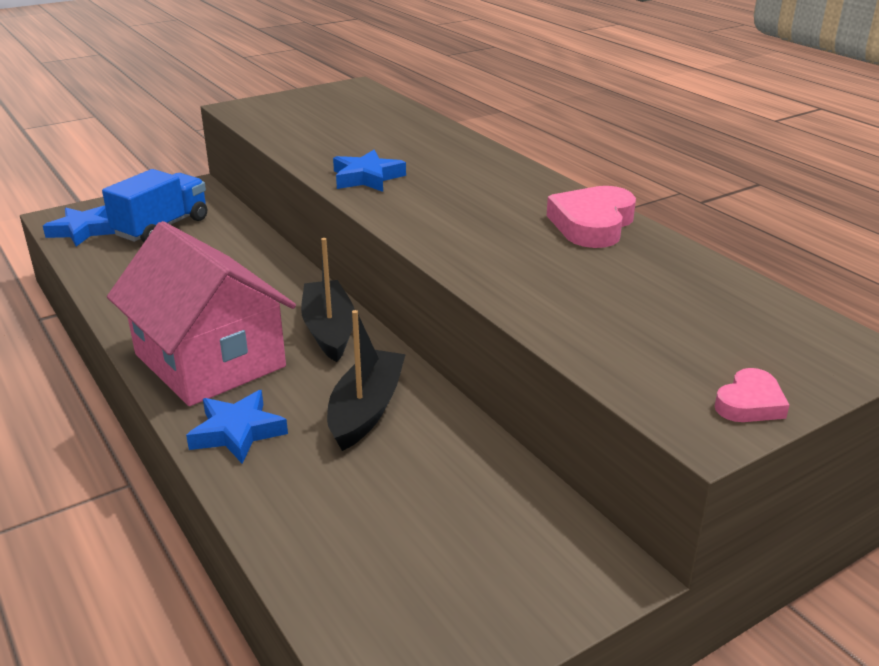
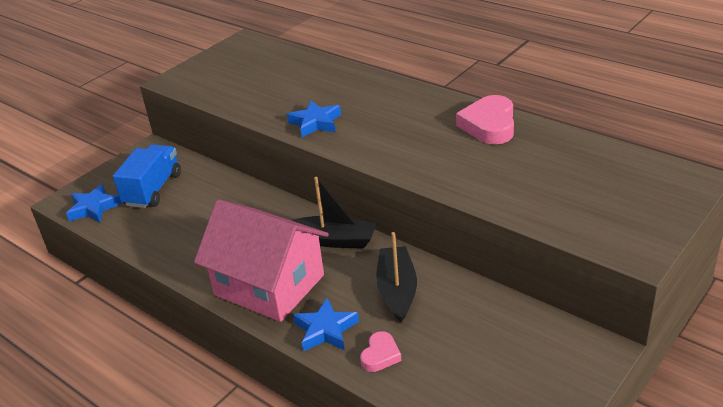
camera: 15 degrees left, 5 degrees up
black boat [301,238,355,362] -> black boat turned 135 degrees clockwise [291,177,377,248]
pink heart [715,368,789,422] -> pink heart moved to [360,331,402,372]

